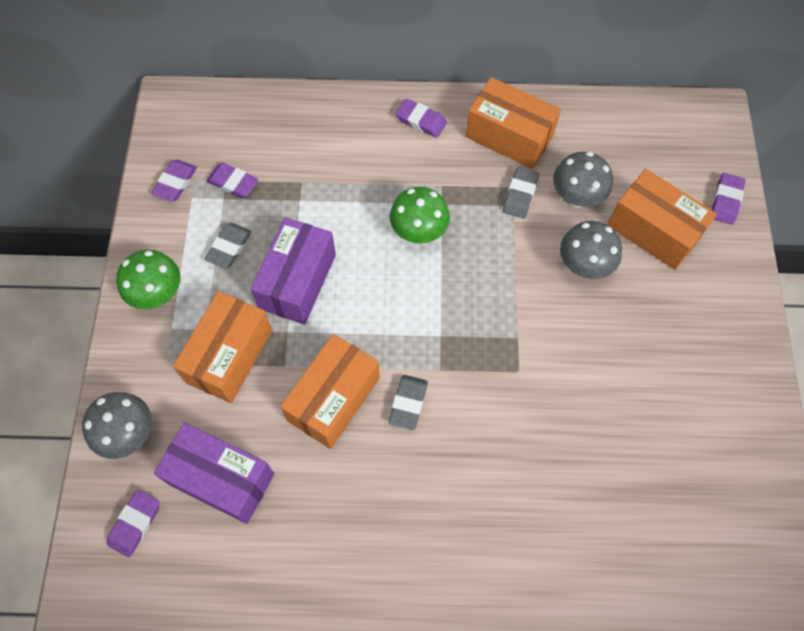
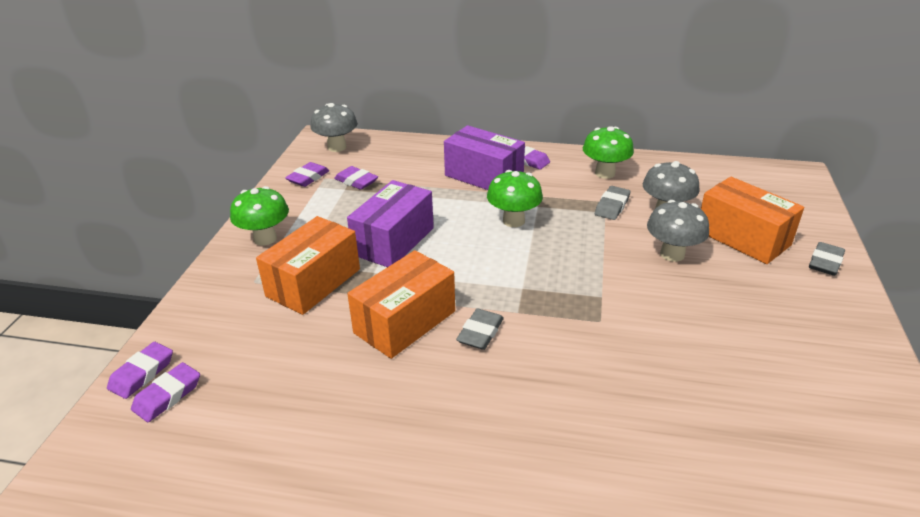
camera: 10 degrees right, 30 degrees down
grey mushroom [82,392,152,459] -> grey mushroom moved to [310,103,358,152]
purple box [154,422,274,524] -> purple box moved to [444,125,525,190]
grey eraser [205,223,251,268] -> grey eraser moved to [809,242,845,276]
orange box [466,77,561,169] -> green mushroom [583,126,634,179]
purple eraser [712,173,745,225] -> purple eraser moved to [107,342,173,399]

